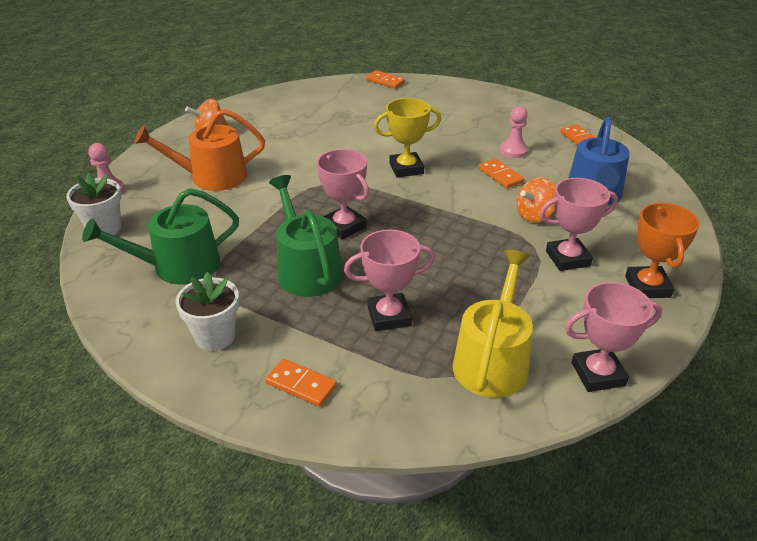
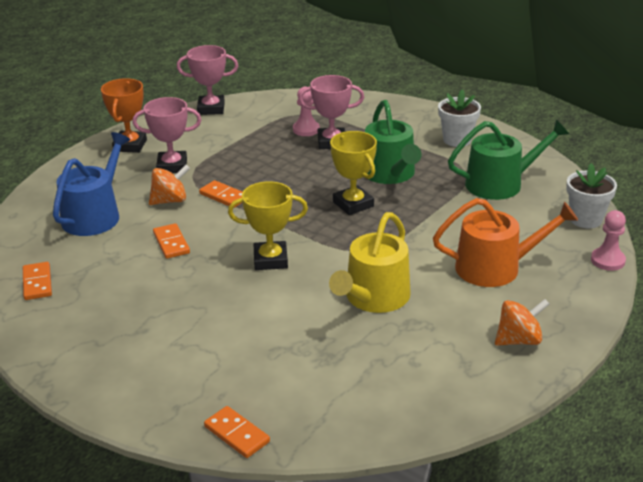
camera: 170 degrees left, 5 degrees down
orange domino [265,359,337,407] -> orange domino moved to [199,180,243,208]
pink trophy [317,149,369,239] -> yellow trophy [330,131,377,215]
yellow watering can [453,250,533,398] -> yellow watering can moved to [329,212,411,313]
pink pawn [500,106,528,158] -> pink pawn moved to [293,86,320,136]

